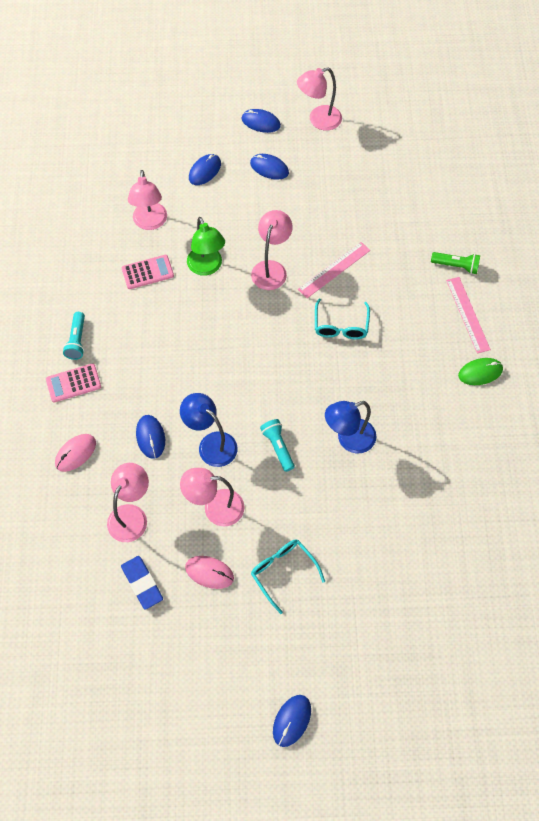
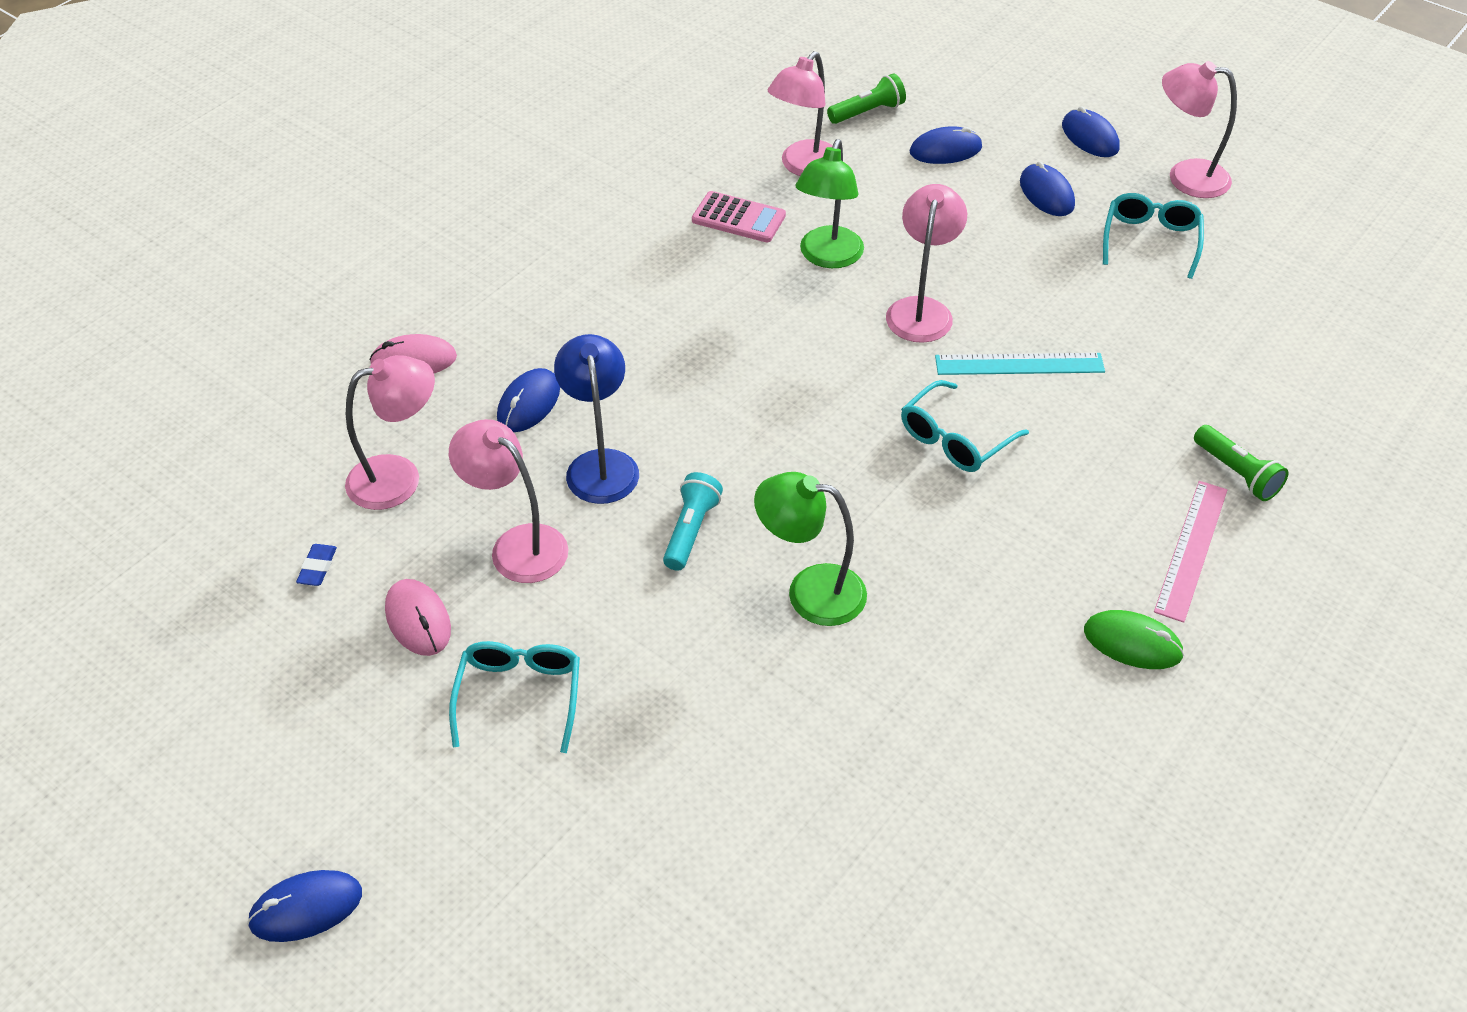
camera: 40 degrees right, 15 degrees down
pink calculator [46,363,101,402] -> none
turquoise flashlight [63,312,85,360] -> none
blue eraser [121,556,163,610] -> blue eraser [296,544,337,586], size x0.55
pink lamp [251,210,293,290] -> pink lamp turned 45 degrees counterclockwise [886,184,967,343]
pink ruler [298,242,370,298] -> turquoise ruler [935,353,1105,375]
blue lamp [325,401,376,453] -> green lamp [754,472,867,626]
none -> green flashlight [827,73,906,124]
none -> turquoise glasses [1103,193,1204,279]

